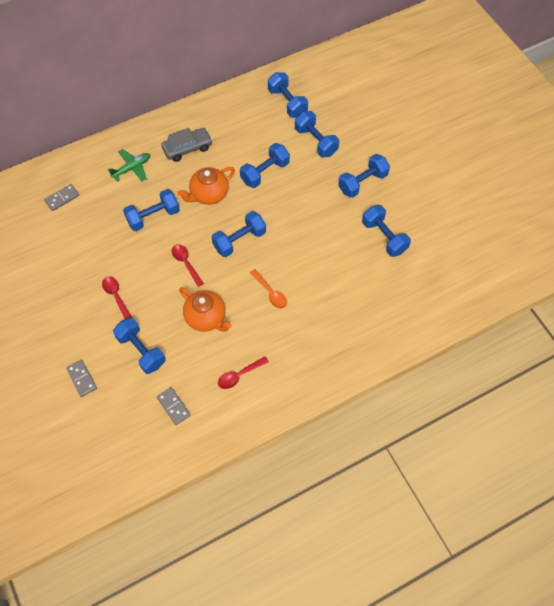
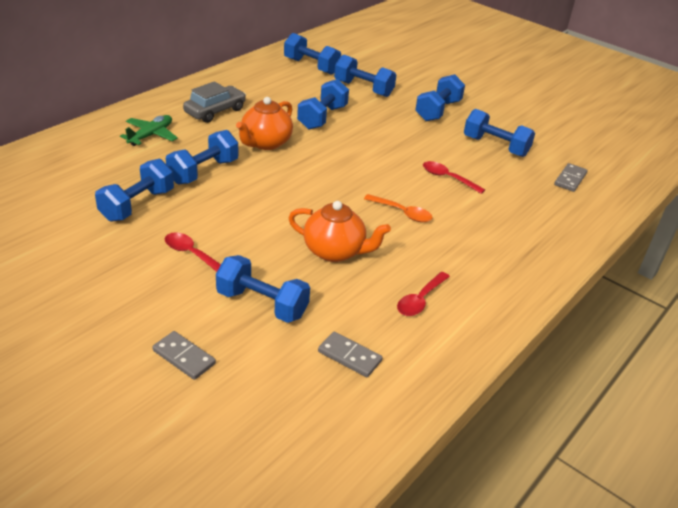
camera: 25 degrees left, 25 degrees down
grey domino [44,184,79,211] -> grey domino moved to [554,163,587,192]
red spoon [172,244,204,287] -> red spoon moved to [423,161,485,194]
blue dumbbell [211,211,266,257] -> blue dumbbell moved to [95,159,174,222]

